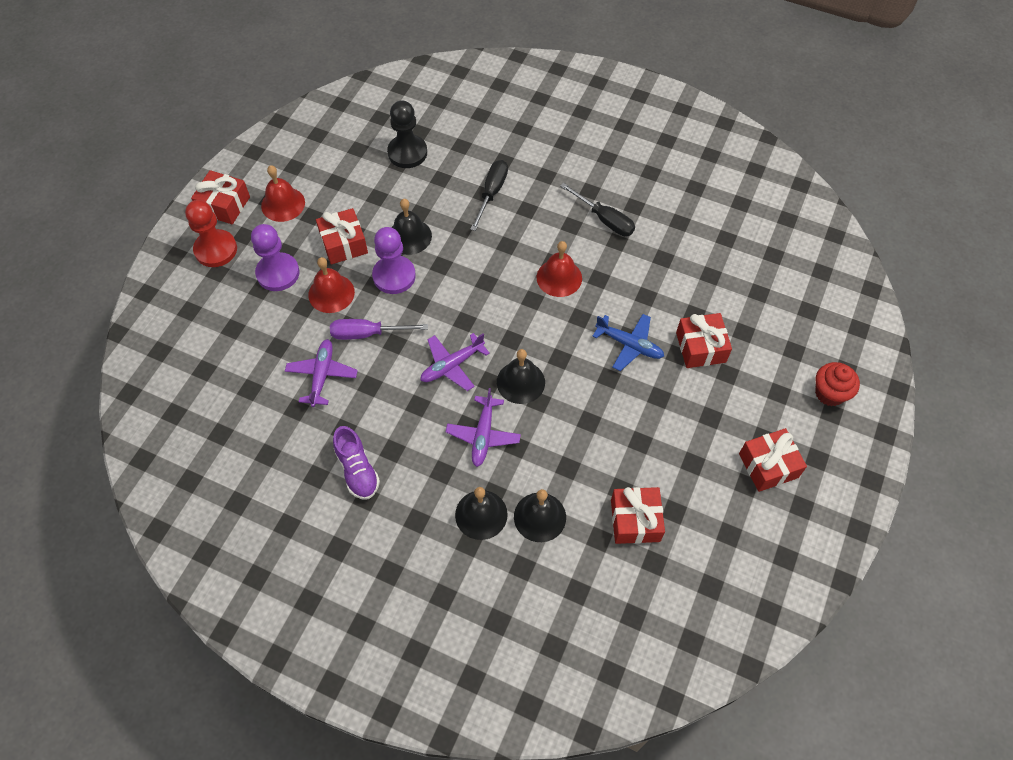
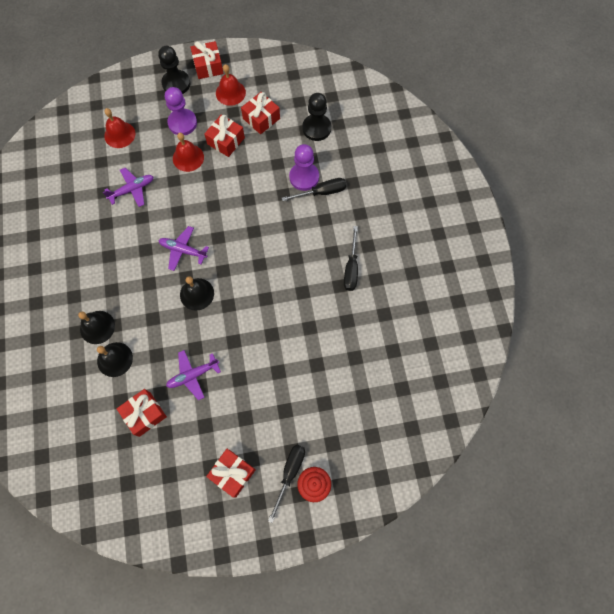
camera: 55 degrees right, 10 degrees up
red pawn [185,200,237,267] -> black pawn [158,46,190,94]
purple screwdriver [330,319,428,340] -> none
purple shoe [333,426,380,500] -> none
purple pawn [372,227,416,294] -> purple pawn moved to [289,144,319,191]
black bell [391,199,432,255] -> none
purple plane [446,388,521,467] -> purple plane moved to [166,350,221,400]
red bell [537,241,582,297] -> red bell moved to [104,108,135,148]
blue plane [592,314,664,371] -> none
red gift [676,313,732,368] -> red gift moved to [241,92,280,134]
none -> black screwdriver [268,445,305,523]

